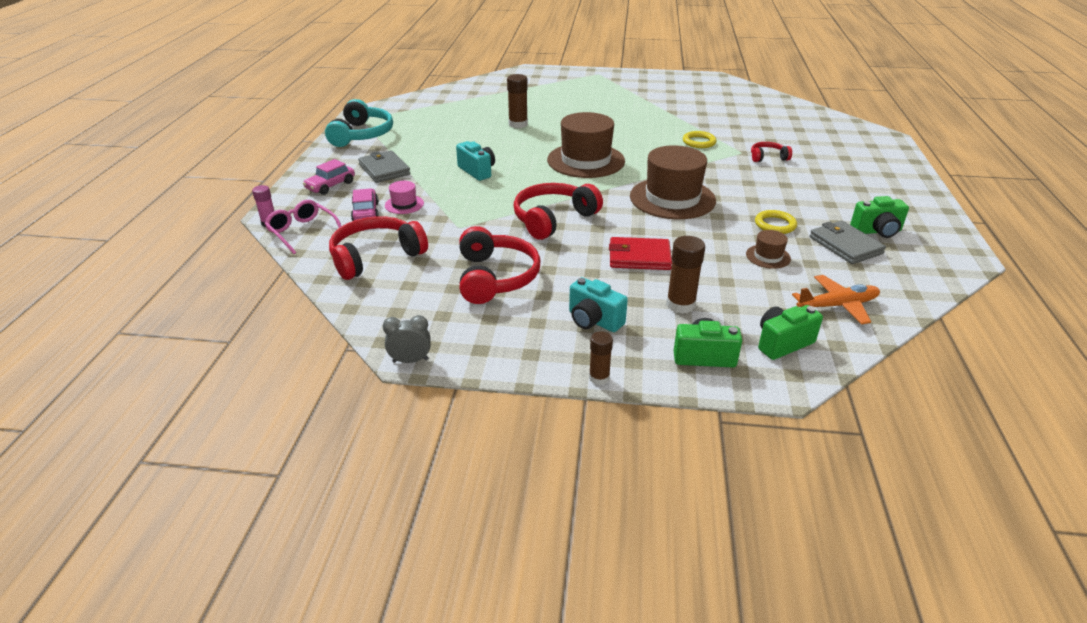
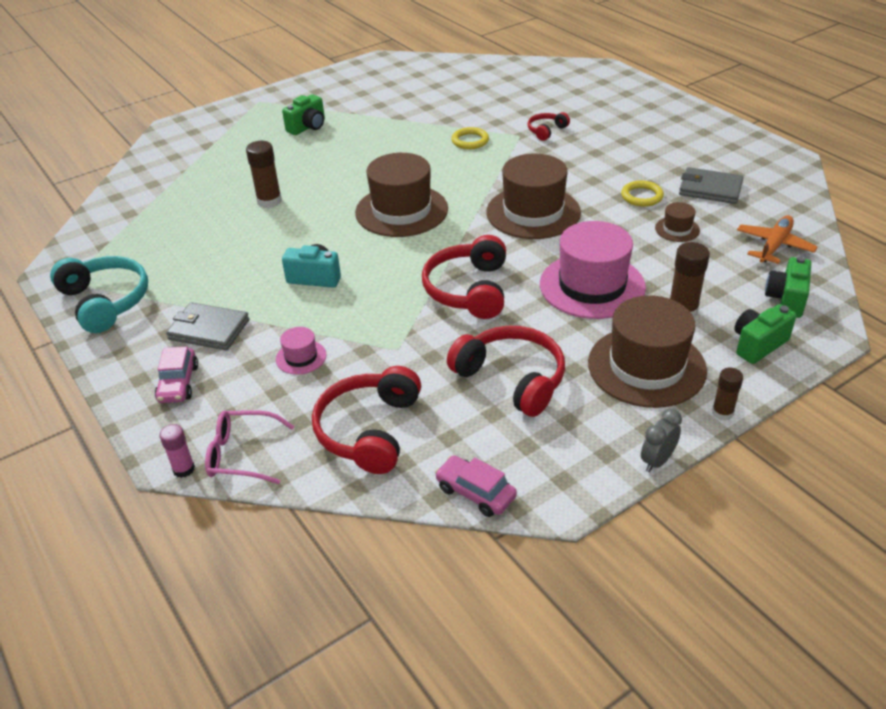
camera: 40 degrees left, 5 degrees up
pink car [351,188,379,221] -> pink car moved to [435,455,517,517]
grey clock [383,315,431,363] -> grey clock moved to [641,409,682,472]
turquoise camera [569,277,628,332] -> brown hat [588,295,707,408]
red wallet [609,237,672,270] -> pink hat [540,221,646,319]
green camera [850,196,909,238] -> green camera moved to [282,94,325,135]

